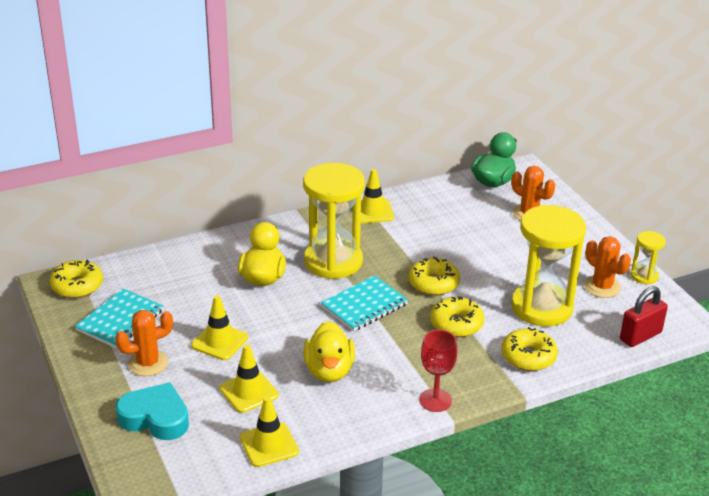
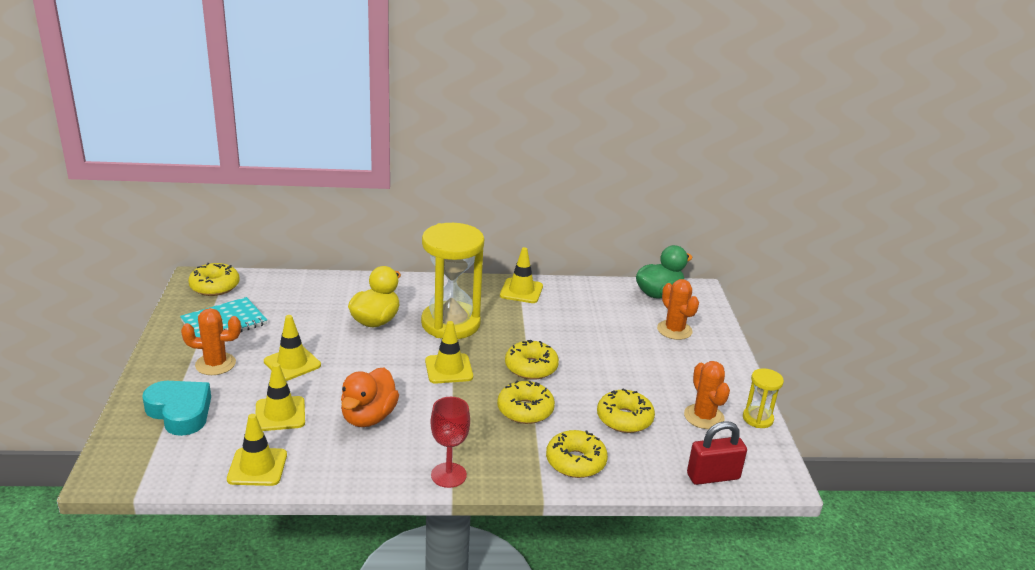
camera: 20 degrees right, 5 degrees down
yellow duck [303,321,355,382] -> orange duck [341,367,399,427]
turquoise notebook [321,275,408,331] -> yellow traffic cone [425,321,473,384]
yellow hourglass [511,205,586,327] -> yellow donut [597,388,655,433]

